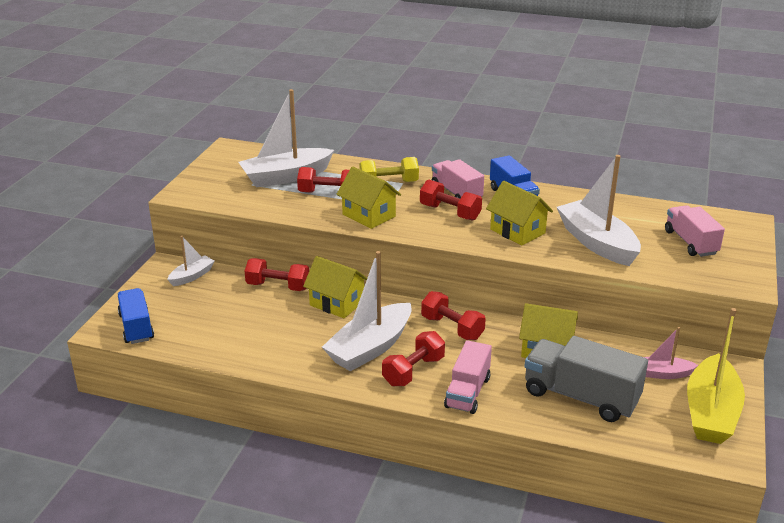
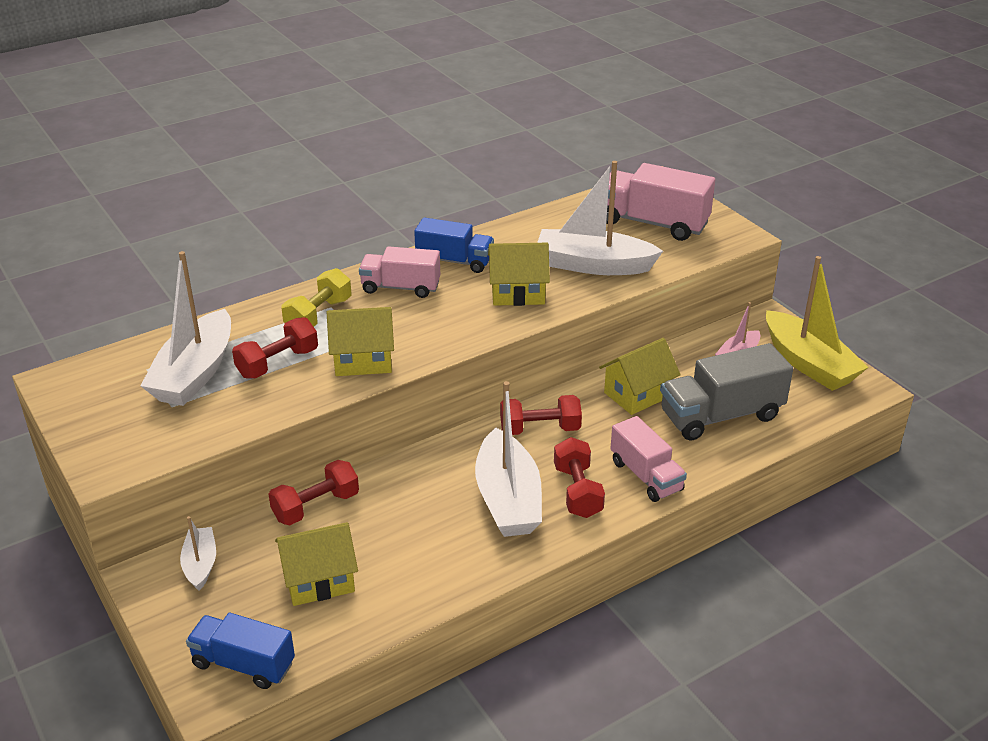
camera: 50 degrees left, 5 degrees up
yellow house [303,256,367,318] -> yellow house moved to [275,522,358,606]
red dumbbell [420,179,482,221] -> none
pink truck [665,205,725,257] -> pink truck [606,163,715,241], size x1.51

